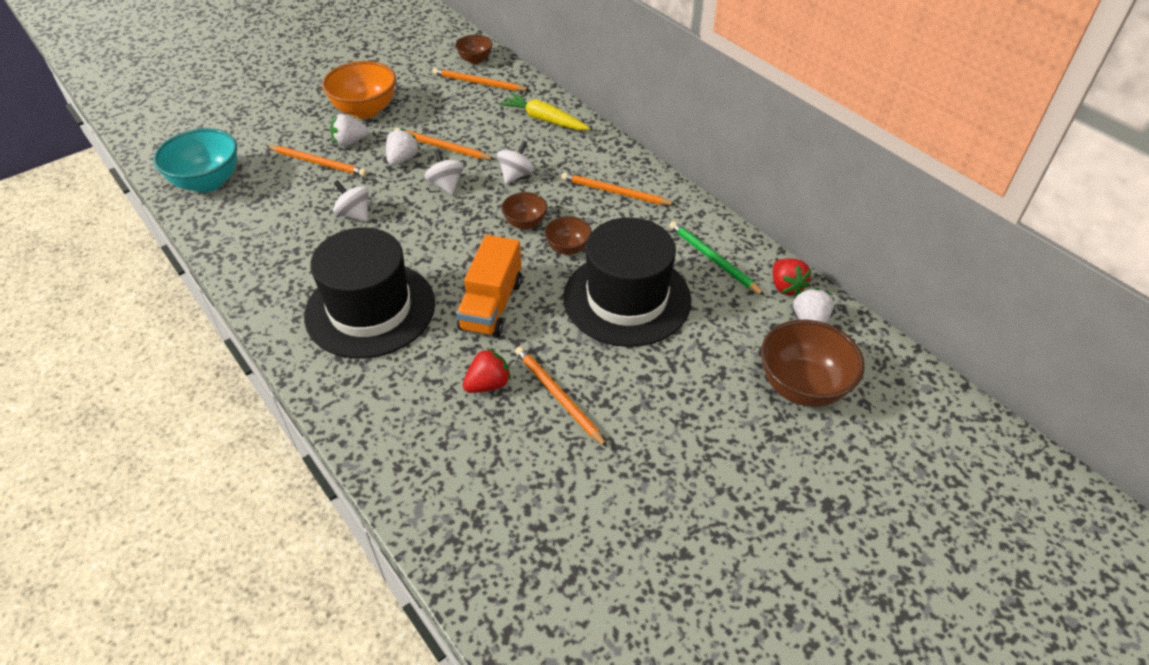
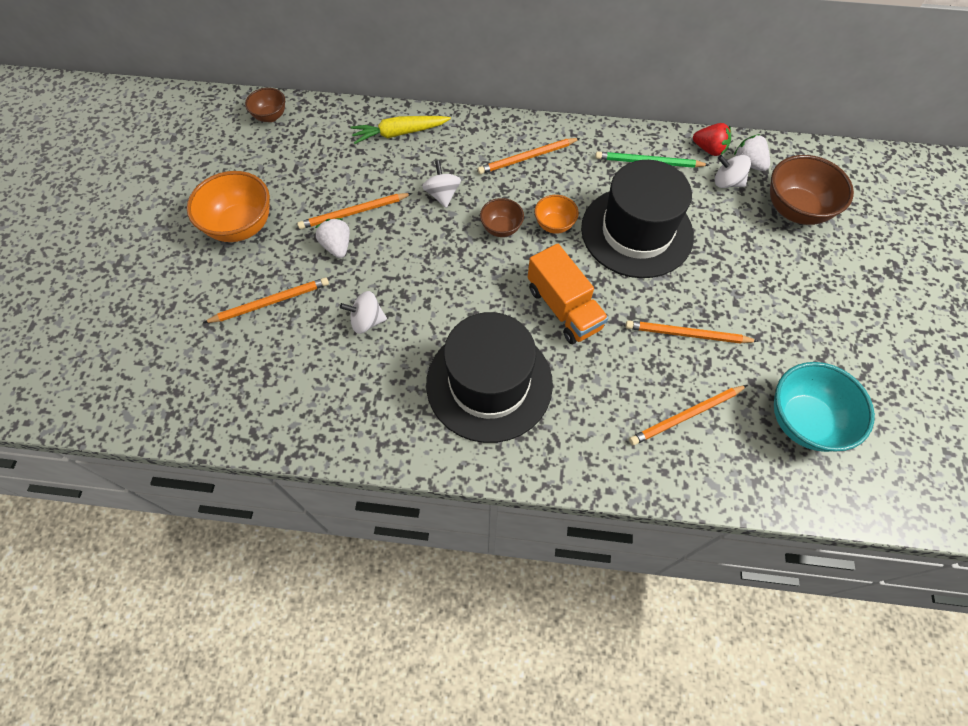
camera: 45 degrees left, 15 degrees up
turquoise bowl [153,128,237,193] -> turquoise bowl moved to [774,362,875,452]
white strawberry [330,114,369,146] -> none
white spinning top [425,149,464,194] -> white spinning top moved to [715,155,751,188]
orange pencil [432,68,529,91] -> orange pencil moved to [629,385,747,445]
red strawberry [463,348,511,393] -> none
brown bowl [544,216,592,255] -> orange bowl [535,195,579,234]

